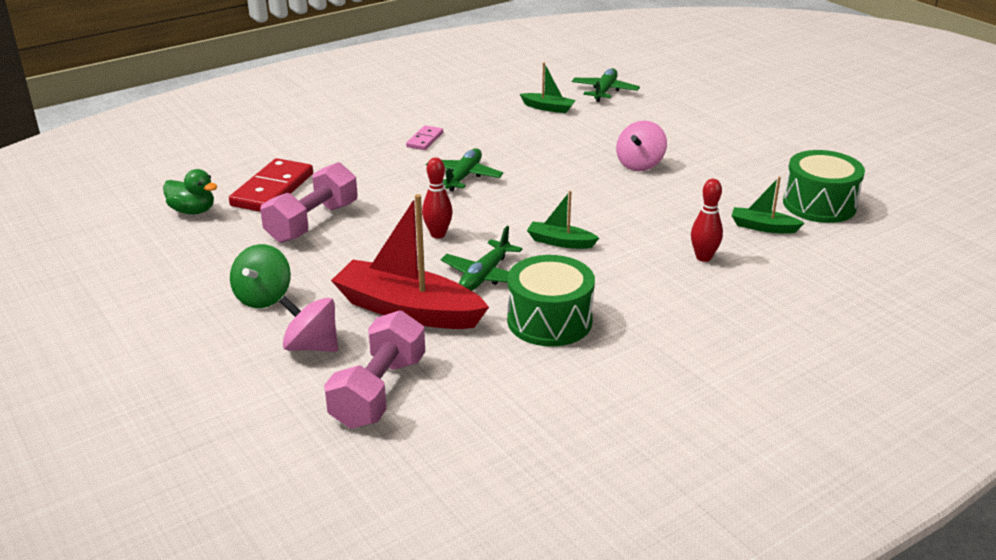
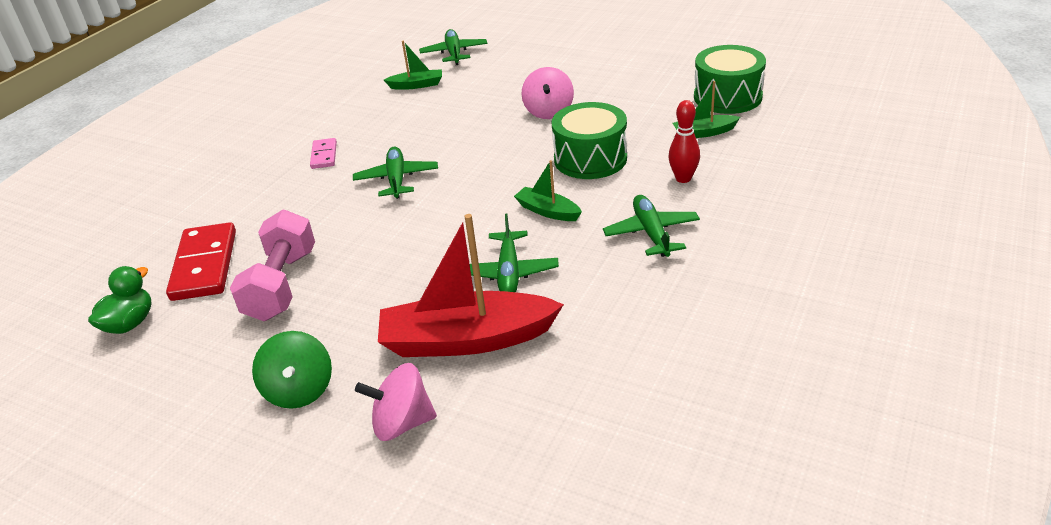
camera: 25 degrees left, 5 degrees up
green duck [163,169,218,215] -> green duck turned 60 degrees counterclockwise [88,266,152,334]
pink dumbbell [324,310,425,429] -> none
red bowling pin [422,157,453,238] -> none
green drum [507,255,595,347] -> green drum moved to [551,102,627,179]
green boat [527,191,599,249] -> green boat turned 45 degrees clockwise [514,160,582,221]
none -> green plane [603,195,700,257]

